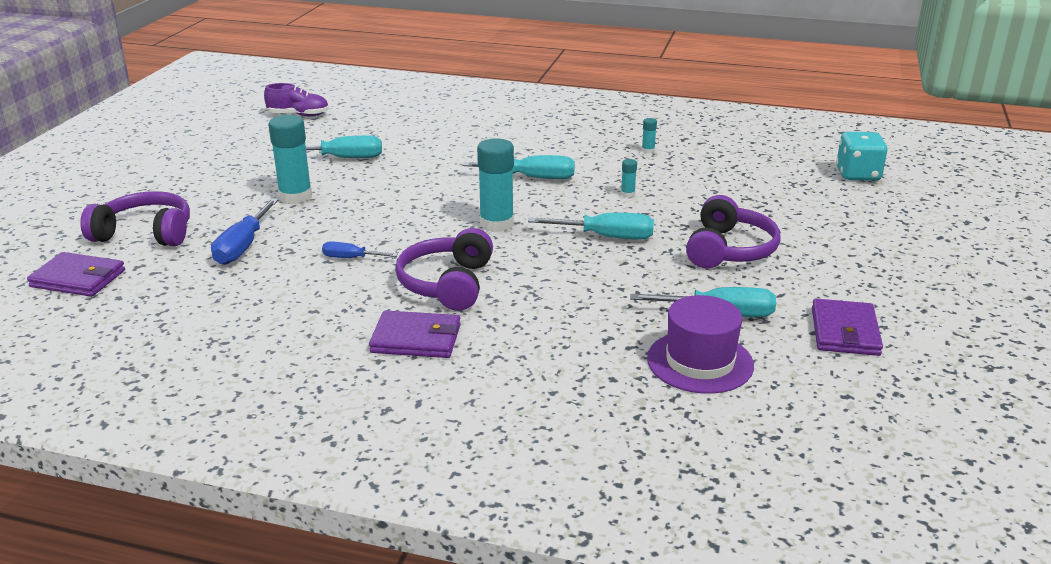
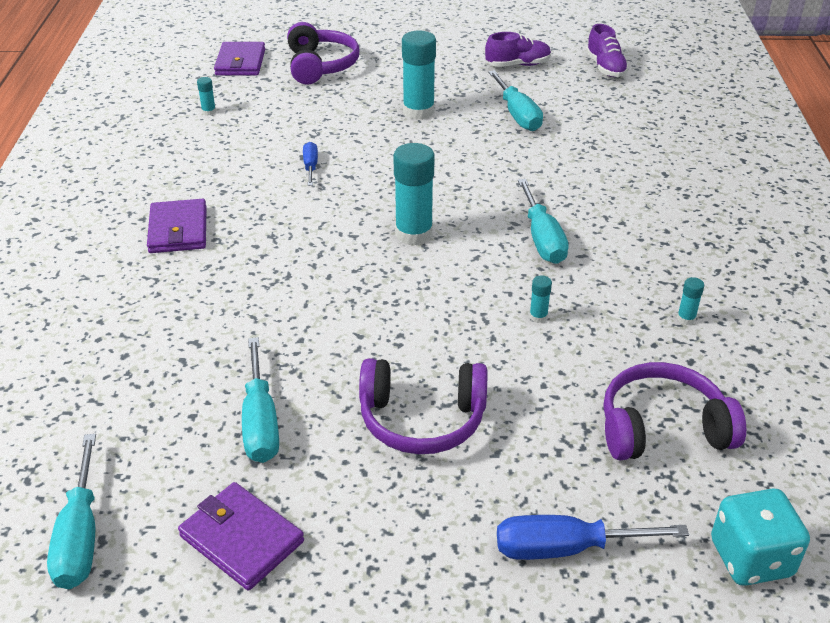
camera: 75 degrees right, 10 degrees up
blue screwdriver [211,199,278,265] -> blue screwdriver moved to [497,515,689,560]
purple headphones [395,228,493,311] -> purple headphones moved to [603,362,746,460]
turquoise screwdriver [528,213,654,240] -> turquoise screwdriver moved to [47,434,96,589]
purple hat [647,295,754,394] -> none
purple wallet [812,299,883,356] -> purple wallet turned 45 degrees clockwise [178,482,304,590]
none -> turquoise glue stick [197,77,216,116]
none -> purple shoe [485,32,551,67]

